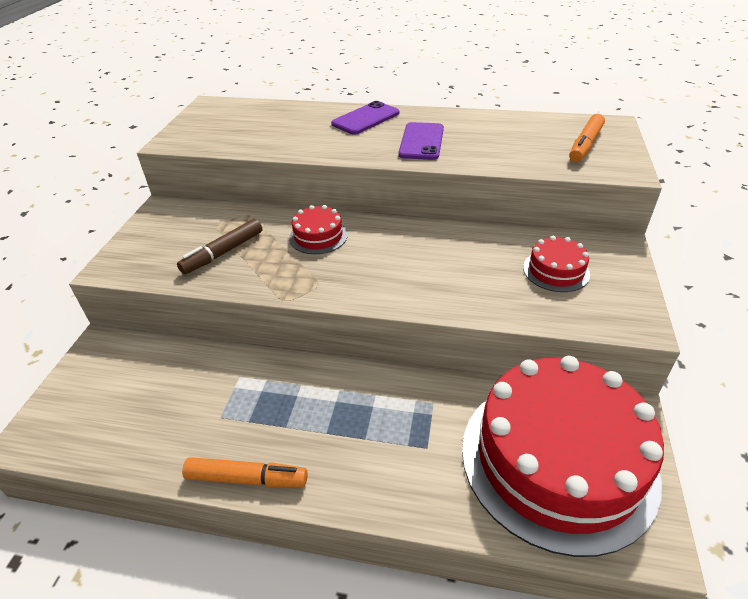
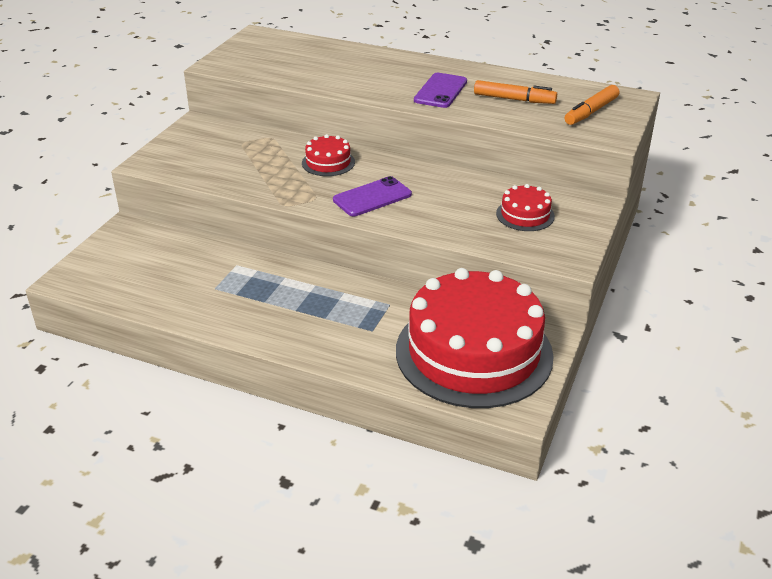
camera: 10 degrees right, 5 degrees down
brown marker [177,219,262,274] -> none
orange marker [182,457,308,487] -> orange marker moved to [474,80,557,104]
purple phone [331,101,399,134] -> purple phone moved to [333,176,412,216]

